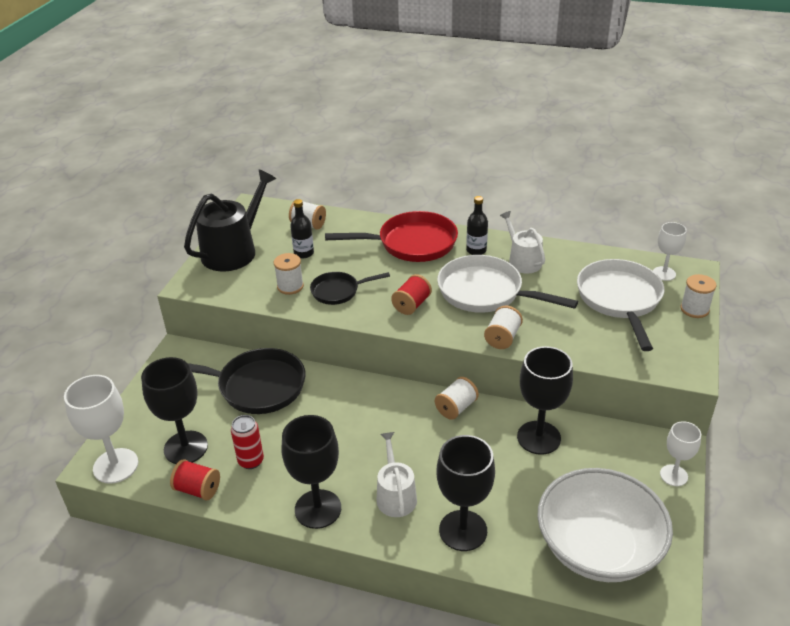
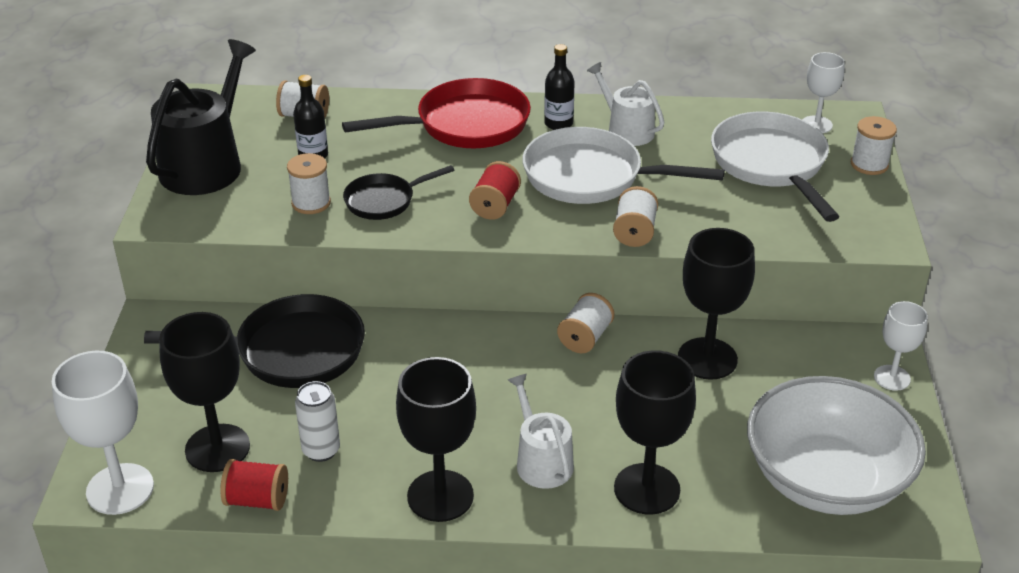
camera: 15 degrees left, 0 degrees up
red can [231,415,264,469] -> white can [295,381,340,462]

